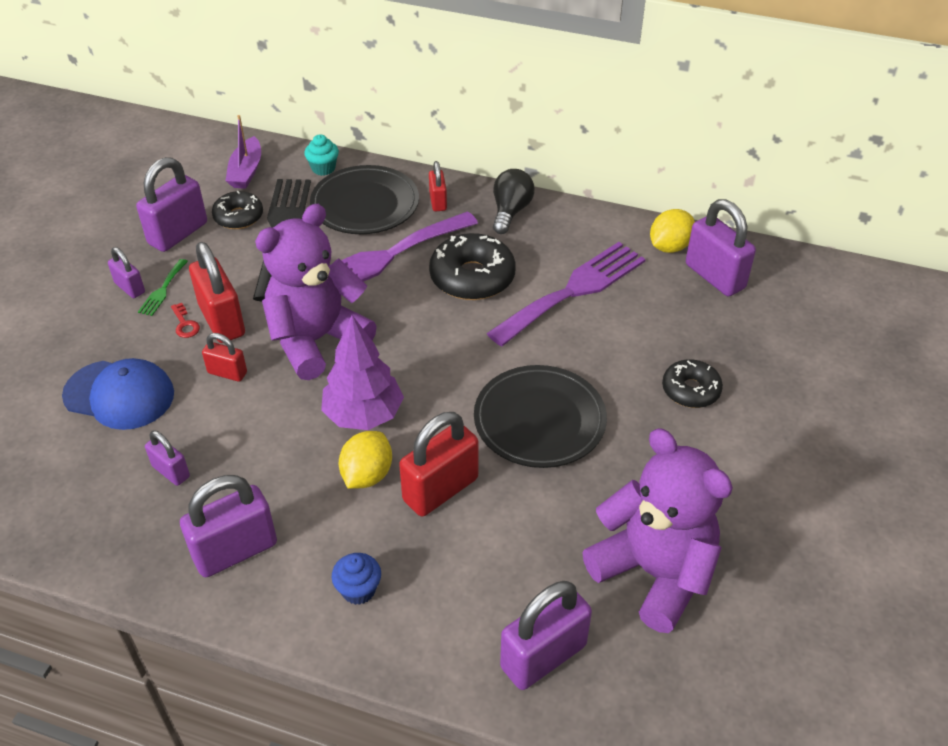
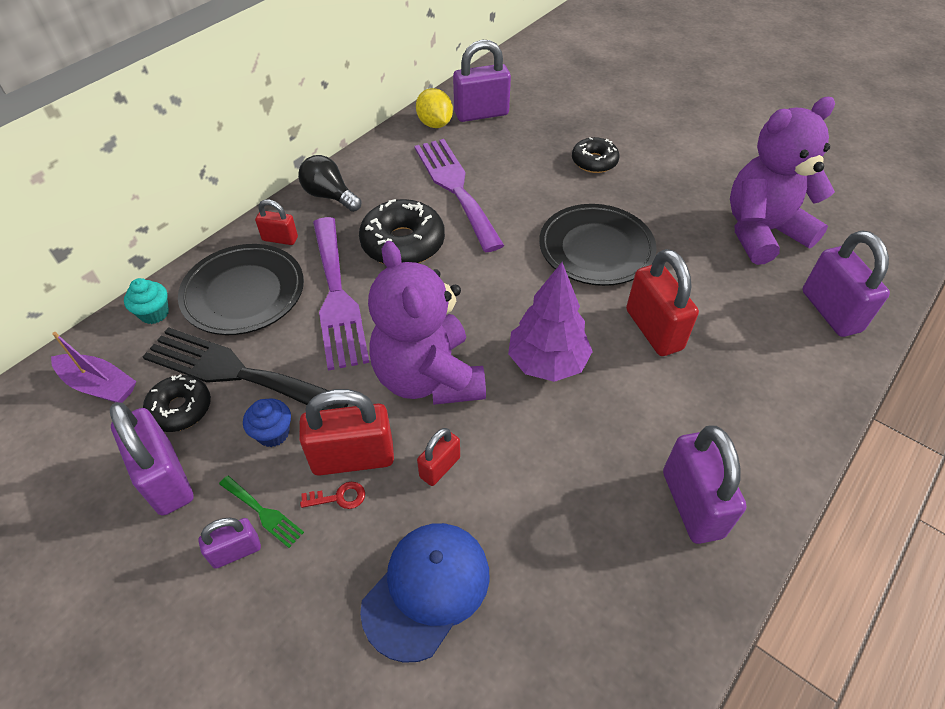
camera: 70 degrees left, 5 degrees up
purple padlock [145,430,190,486] -> none
blue cupcake [331,553,381,605] -> blue cupcake moved to [243,398,291,447]
yellow lemon [339,431,392,489] -> none

